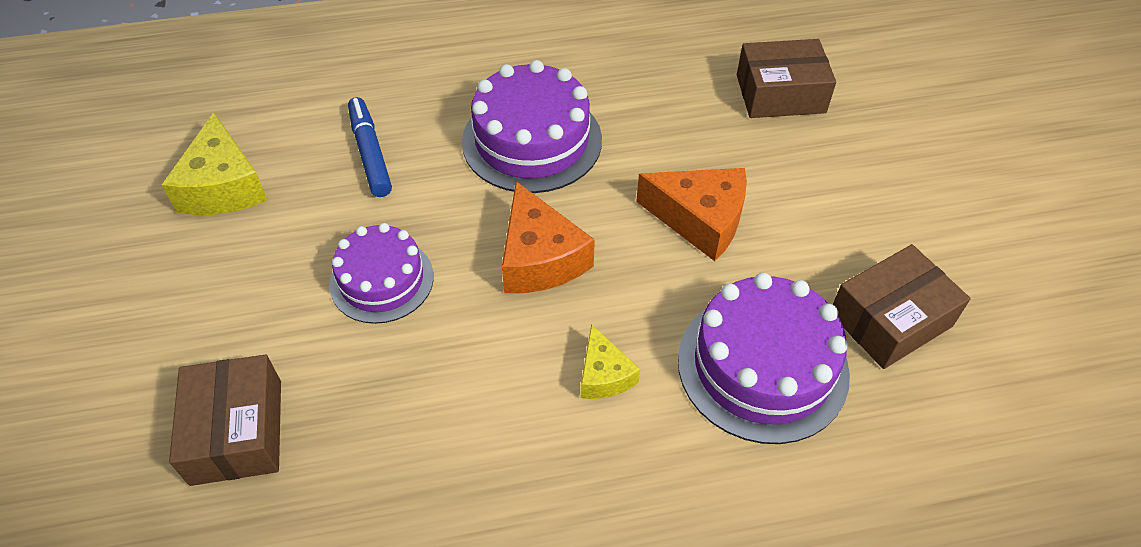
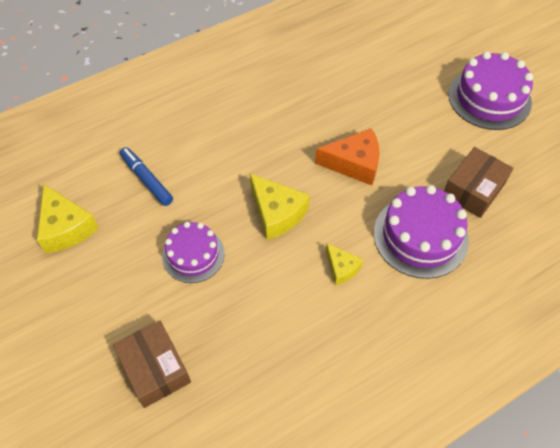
camera: 20 degrees left, 5 degrees up
purple cake [462,60,602,193] -> purple cake moved to [448,51,533,130]
orange cheese [502,181,595,293] -> yellow cheese [250,174,310,240]
brown box [737,39,836,118] -> none

